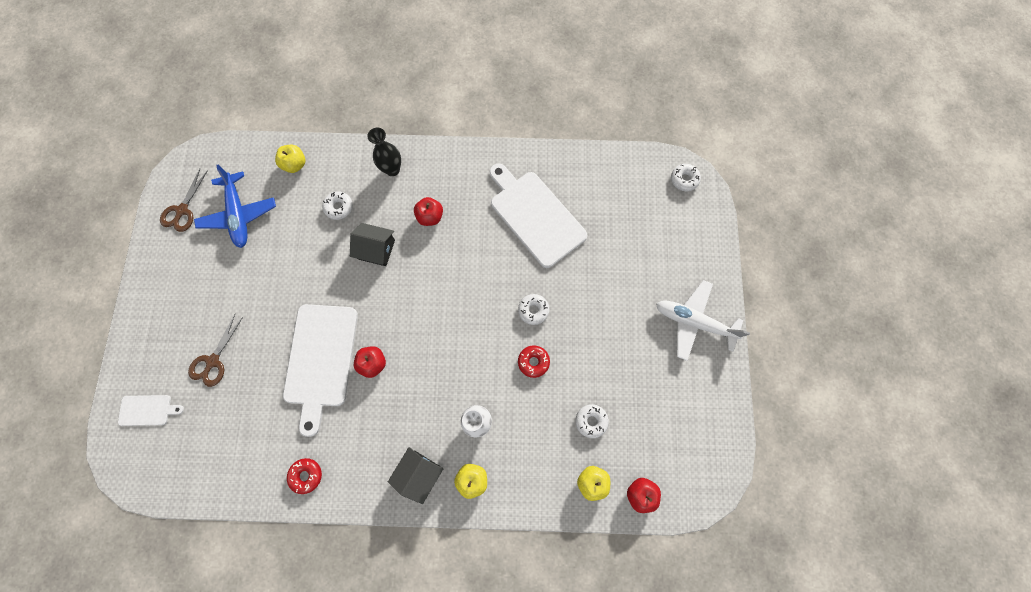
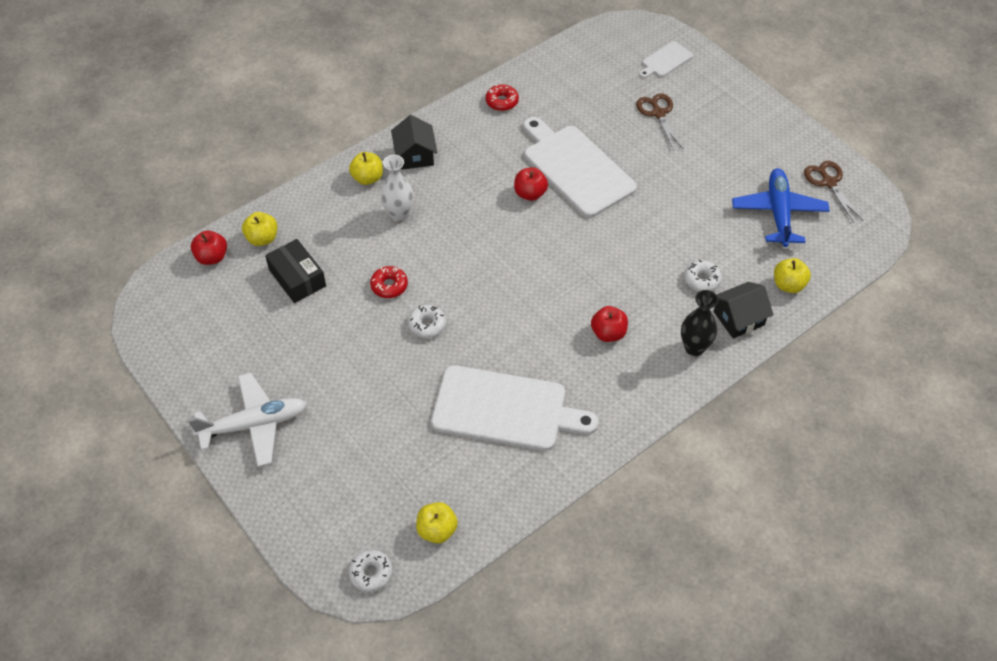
camera: 140 degrees right, 20 degrees down
blue plane [194,164,276,248] -> blue plane turned 60 degrees clockwise [732,168,830,247]
black house [350,223,395,266] -> black house moved to [714,282,774,339]
white donut [575,404,609,438] -> black box [265,239,326,303]
none -> yellow apple [416,502,458,544]

